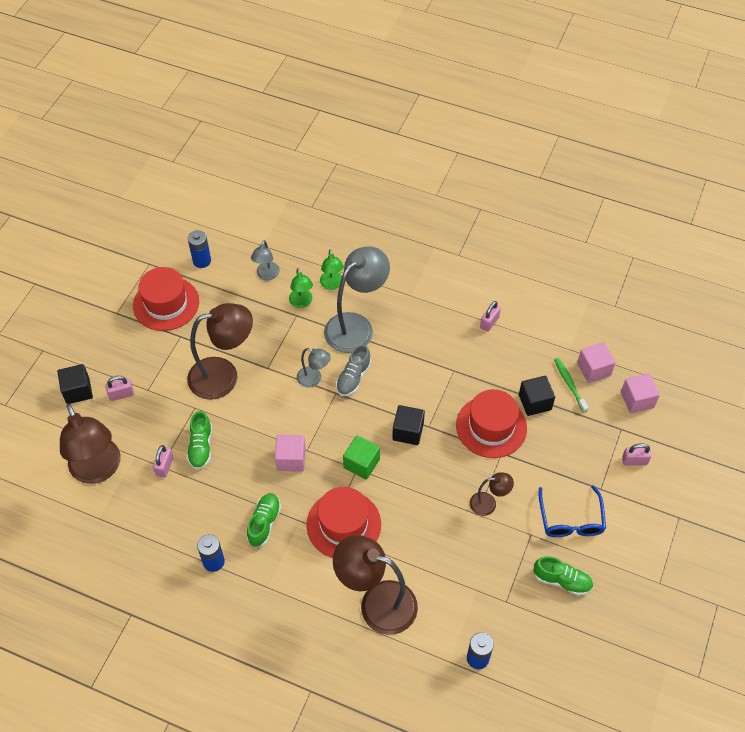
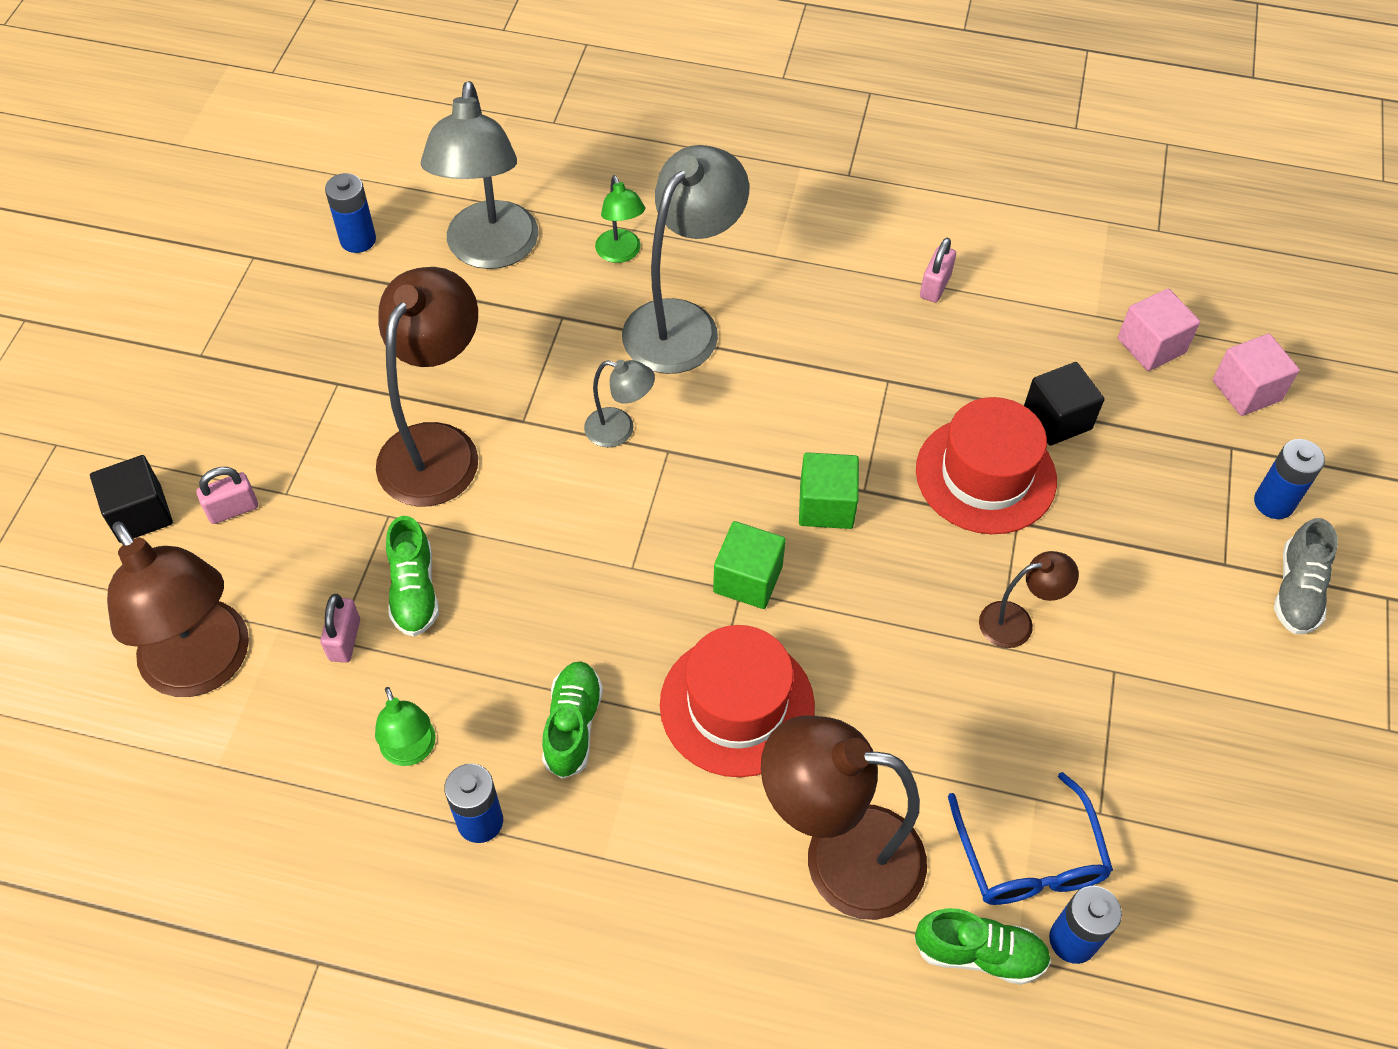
camera: 10 degrees left, 0 degrees up
red hat [133,267,199,331] -> none
brown lamp [187,303,253,400] -> brown lamp turned 45 degrees counterclockwise [376,267,478,507]
grey lamp [251,240,280,280] -> grey lamp [421,81,538,269], size x2.03
pink cube [275,435,306,472] -> none
green lamp [289,268,313,308] -> green lamp moved to [375,687,436,766]
grey shoe [336,344,371,396] -> grey shoe moved to [1274,518,1338,634]
black cube [392,405,425,445] -> green cube [799,452,859,529]
green shoe [533,556,593,596] -> green shoe moved to [915,908,1051,985]
blue glasses [539,485,606,537] -> blue glasses moved to [948,772,1113,905]
green toothbrush [554,358,588,413] -> none
pink padlock [622,443,652,465] -> blue battery [1254,439,1325,519]

